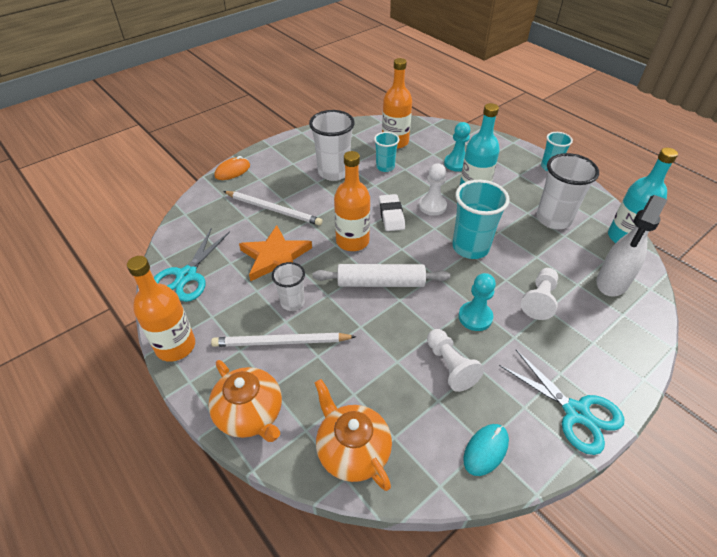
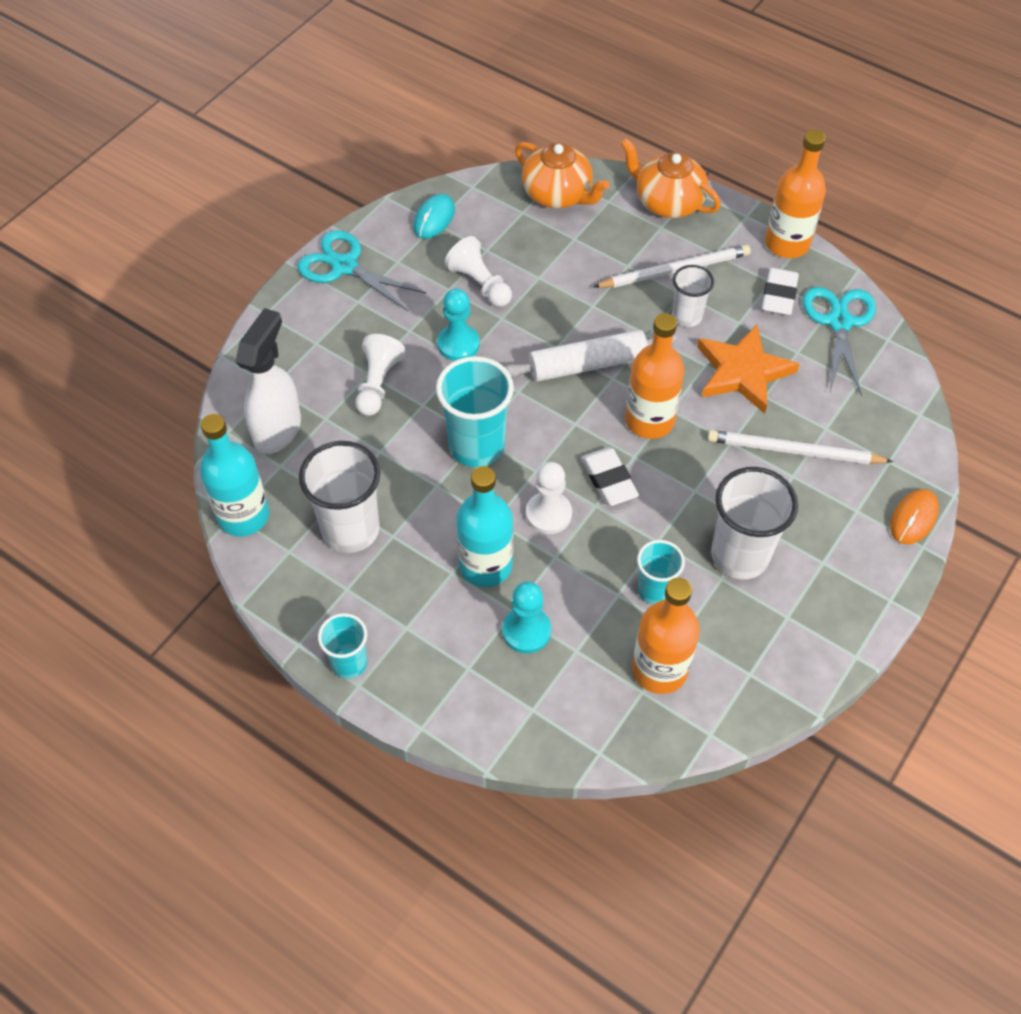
camera: 165 degrees right, 10 degrees up
none -> white eraser [762,268,799,315]

